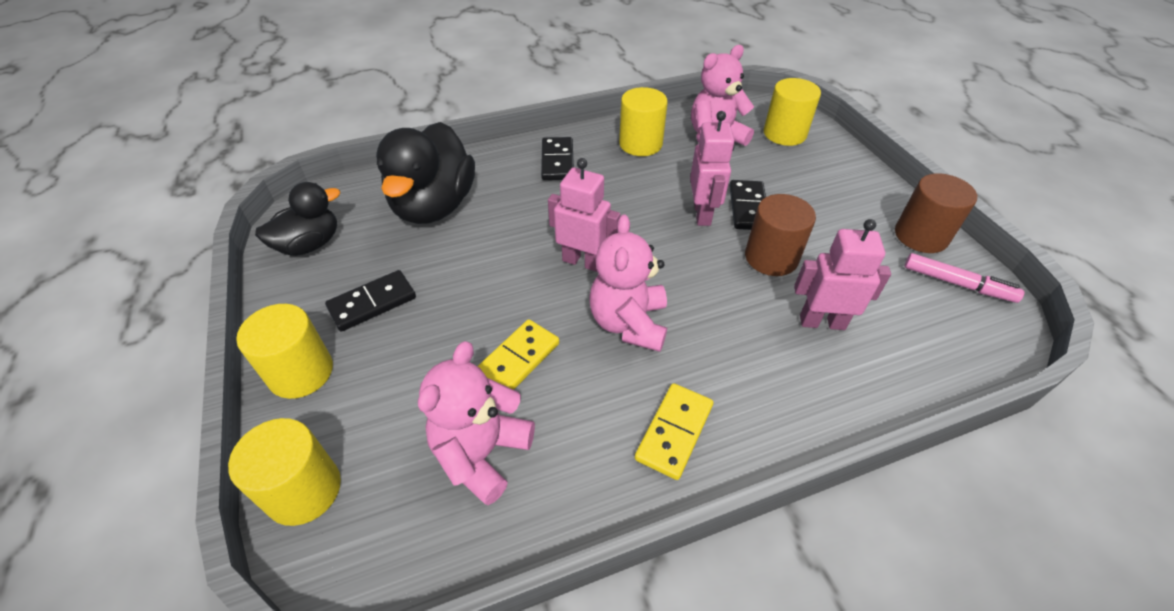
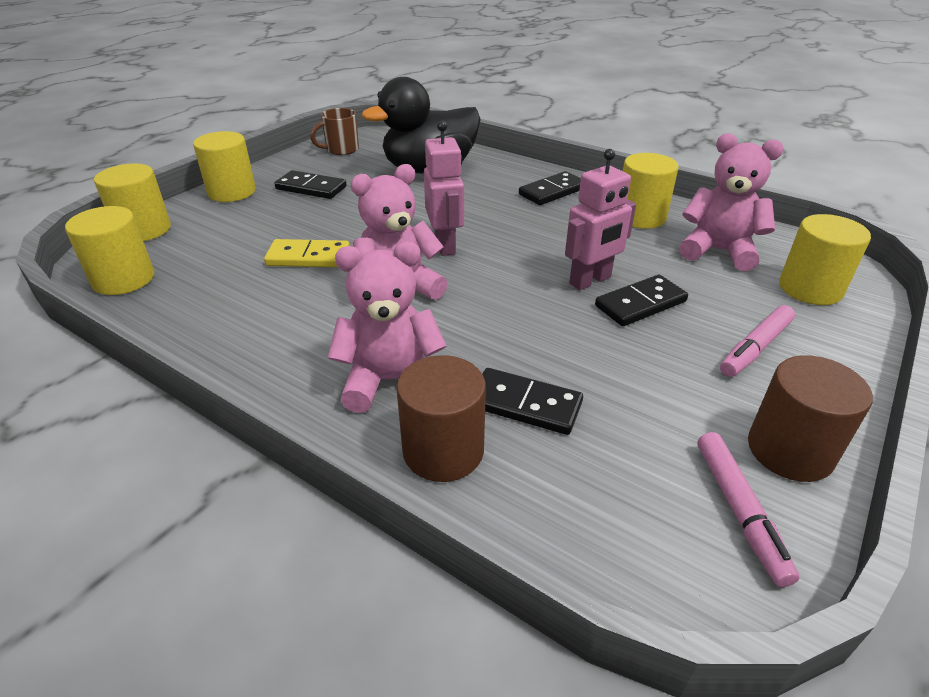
camera: 55 degrees right, 10 degrees down
black duck [255,182,340,256] -> brown mug [310,108,359,155]
pink teddy bear [418,341,535,505] -> pink teddy bear moved to [328,242,446,413]
yellow domino [635,383,713,480] -> none
brown cylinder [745,194,816,276] -> brown cylinder moved to [396,355,486,482]
pink robot [794,219,891,330] -> black domino [482,368,583,435]
none -> yellow cylinder [65,206,154,295]
none -> pink marker [720,305,795,377]

